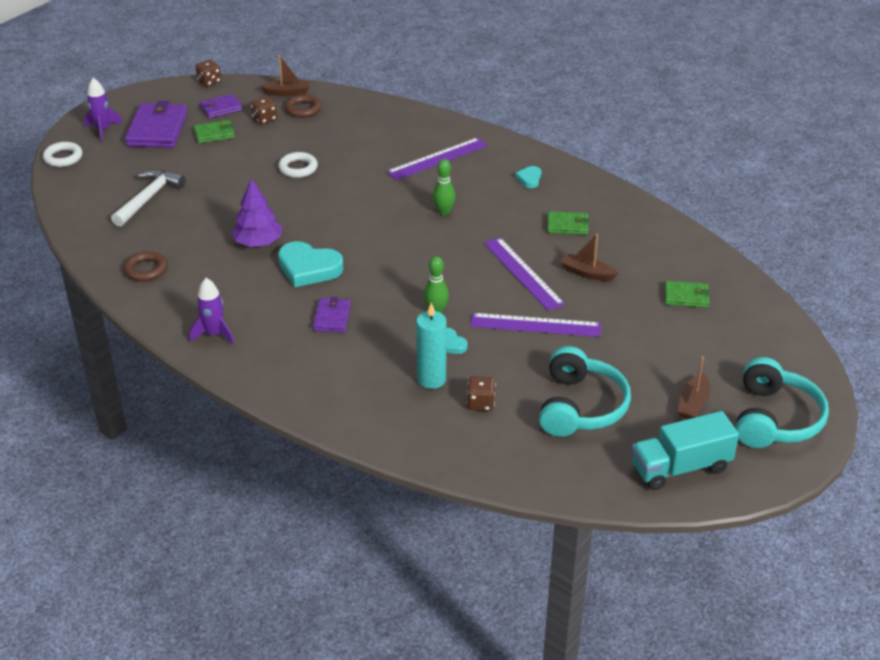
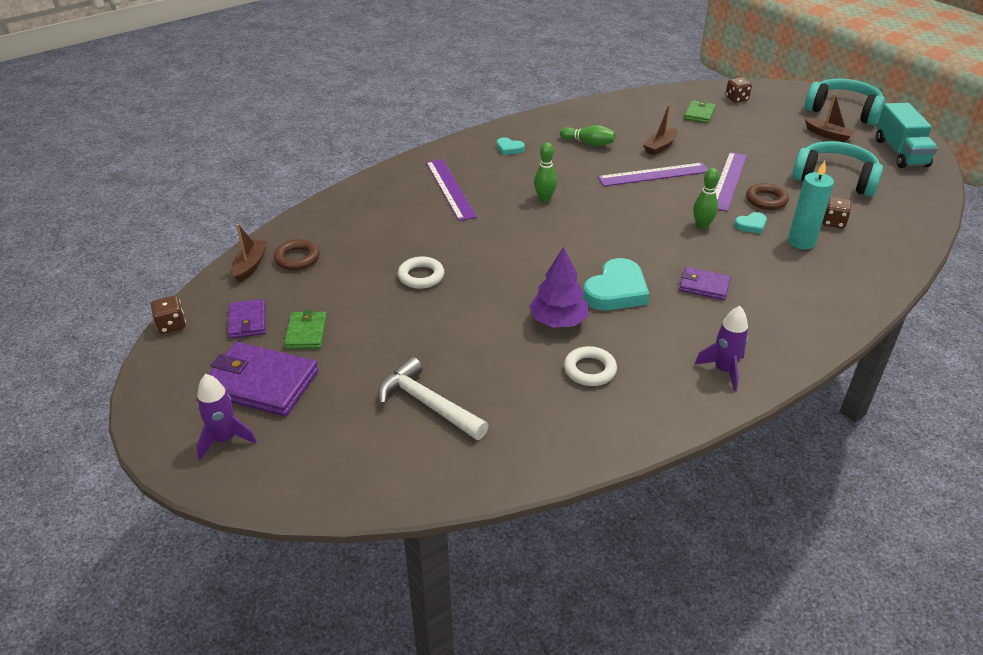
camera: 75 degrees left, 0 degrees up
white ring [43,142,82,167] -> white ring moved to [564,346,617,386]
brown ring [124,251,168,282] -> brown ring moved to [746,183,789,210]
brown dice [251,96,277,124] -> brown dice moved to [725,77,752,103]
green wallet [547,211,590,235] -> green bowling pin [560,125,616,147]

